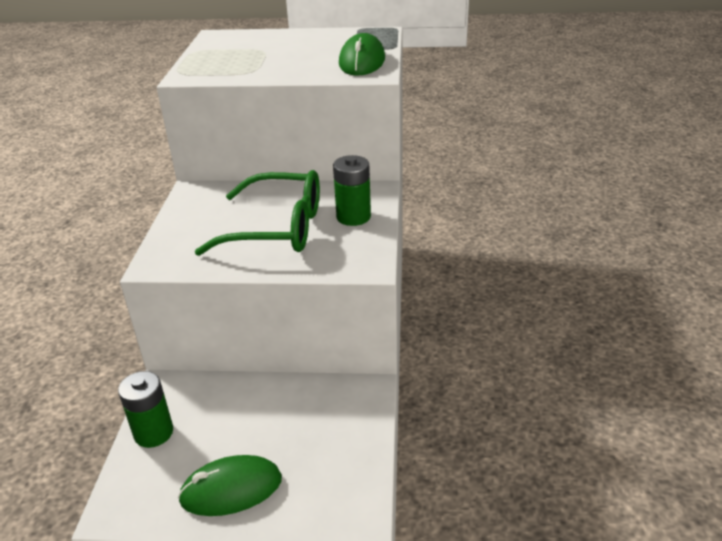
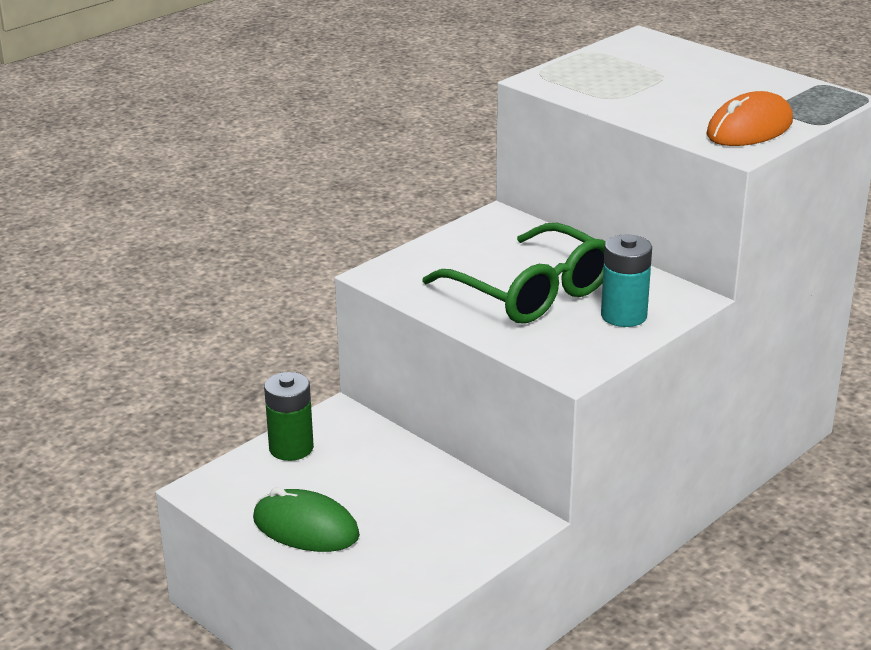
camera: 40 degrees right, 5 degrees down
green battery [333,155,371,226] -> turquoise battery [601,234,652,327]
green mouse [339,33,385,76] -> orange mouse [706,91,793,146]

